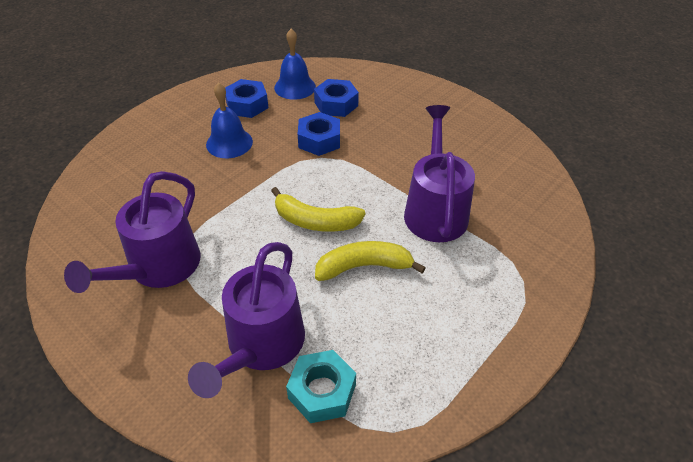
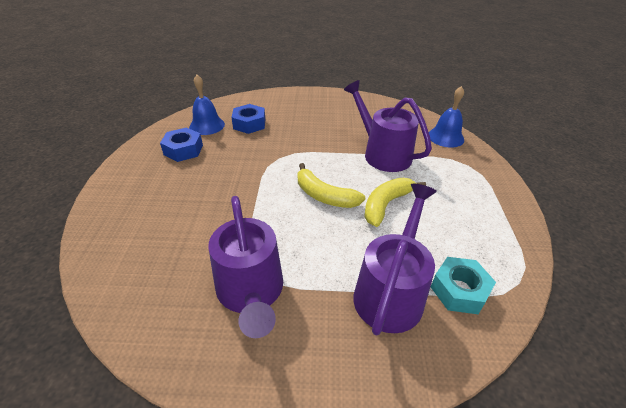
camera: 40 degrees left, 5 degrees down
purple watering can [188,242,305,398] -> purple watering can turned 135 degrees counterclockwise [354,184,437,336]
blue bell [206,82,253,158] -> blue bell moved to [429,86,464,148]
yellow banana [271,187,366,232] -> yellow banana turned 60 degrees clockwise [298,163,365,208]
blue nut [298,112,340,156] -> none

